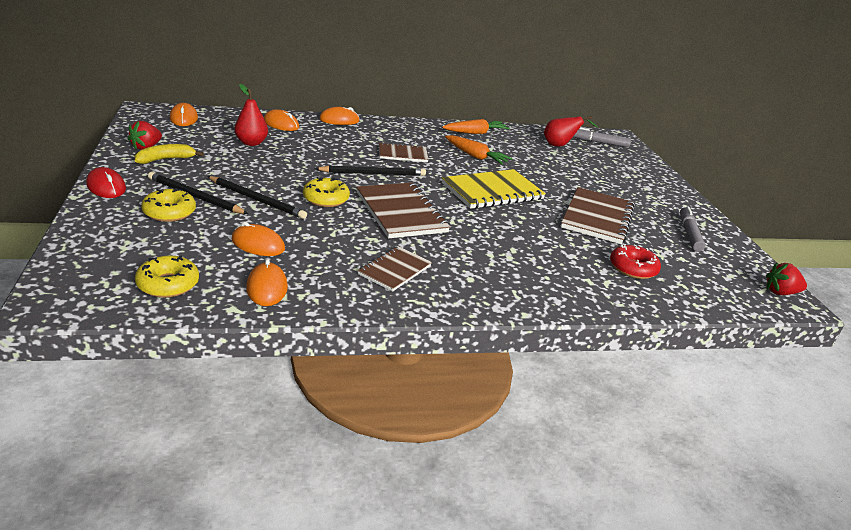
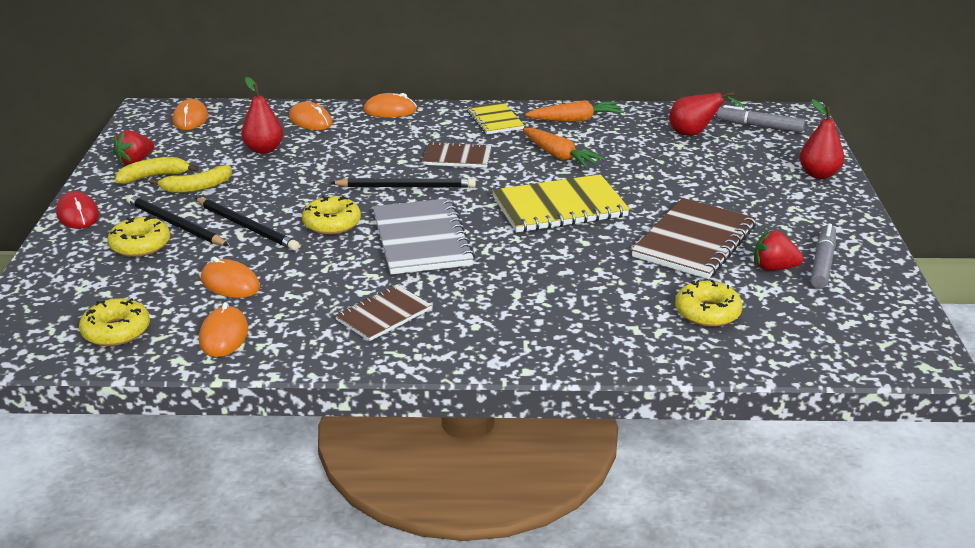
camera: 15 degrees right, 0 degrees up
brown notebook [356,182,450,238] -> grey notebook [373,198,475,274]
red donut [610,244,661,279] -> yellow donut [675,280,742,327]
red strawberry [766,262,807,295] -> red strawberry moved to [754,230,804,271]
none -> yellow banana [149,165,232,193]
none -> yellow notebook [467,102,524,134]
none -> red pear [800,99,844,179]

